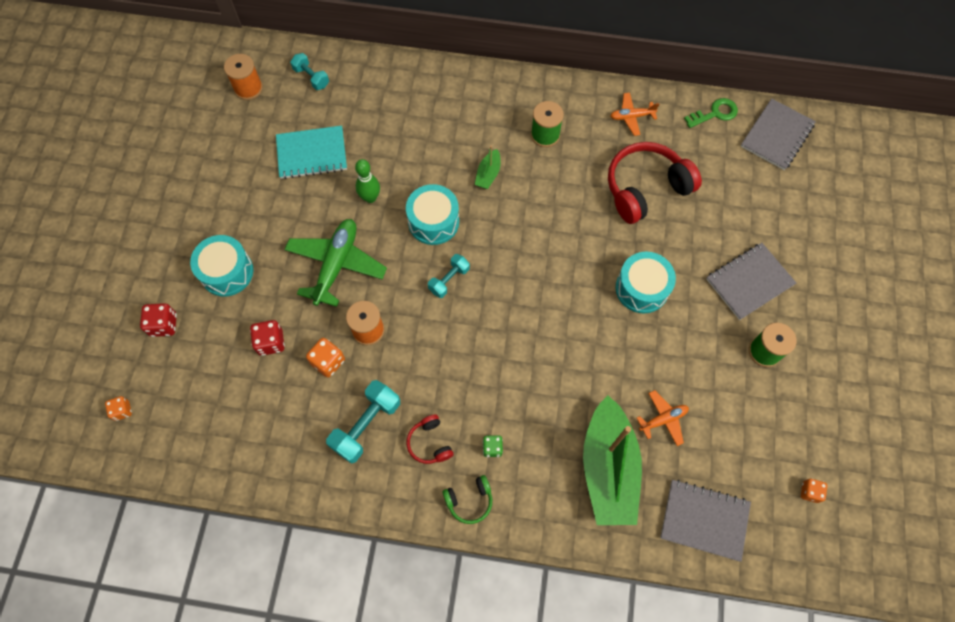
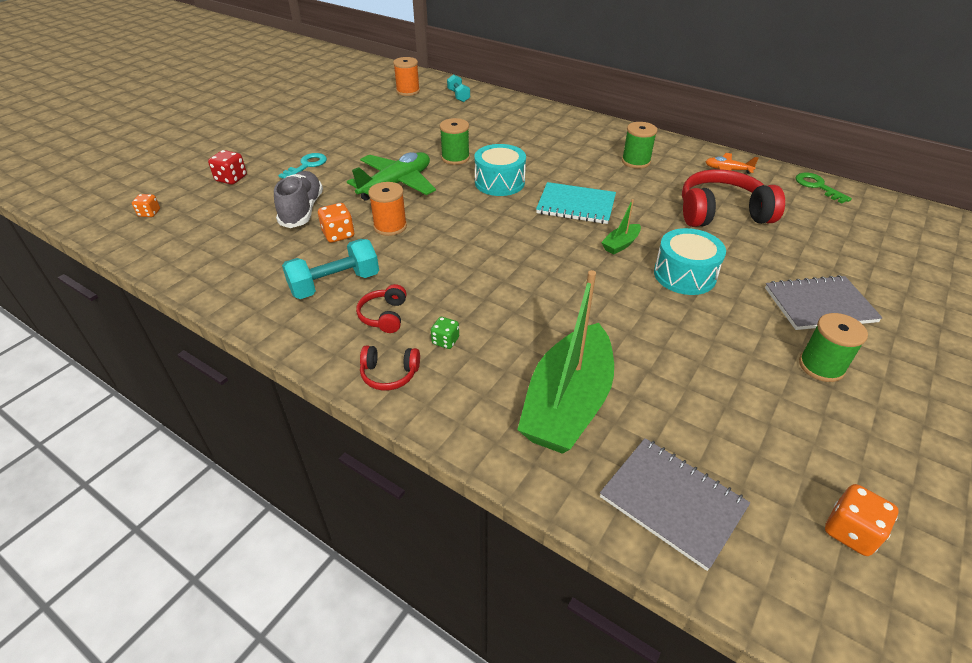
camera: 25 degrees right, 25 degrees down
turquoise drum [190,235,254,297] -> turquoise key [278,153,327,179]
red dice [250,320,285,356] -> grey shoe [274,171,323,228]
turquoise notebook [276,126,347,179] -> turquoise notebook moved to [536,182,616,224]
green bowling pin [355,159,380,203] -> green spool [440,118,470,165]
turquoise dumbbell [428,254,470,298] -> none
green headphones [442,475,492,524] -> red headphones [360,345,420,391]
green boat [475,146,501,189] -> green boat moved to [601,199,641,255]
orange plane [637,390,689,446] -> none
green key [684,98,738,128] -> green key turned 120 degrees counterclockwise [795,173,852,204]
grey notebook [741,98,816,170] -> none
orange dice [801,478,827,503] -> orange dice [825,484,898,556], size x1.52

